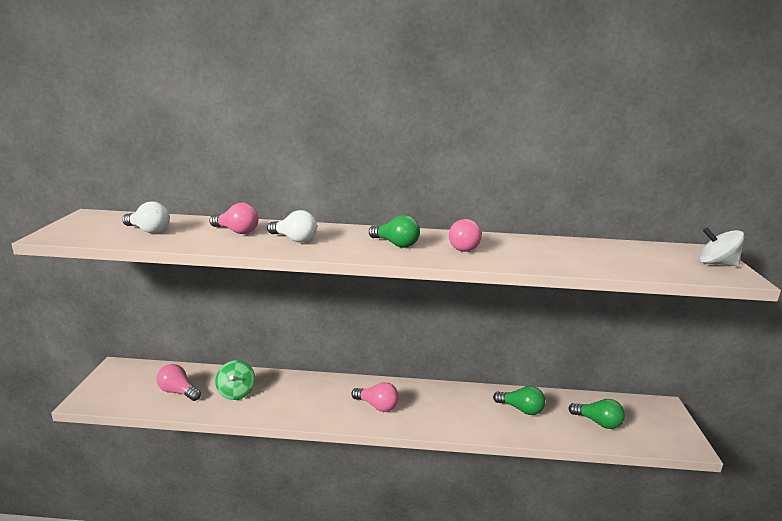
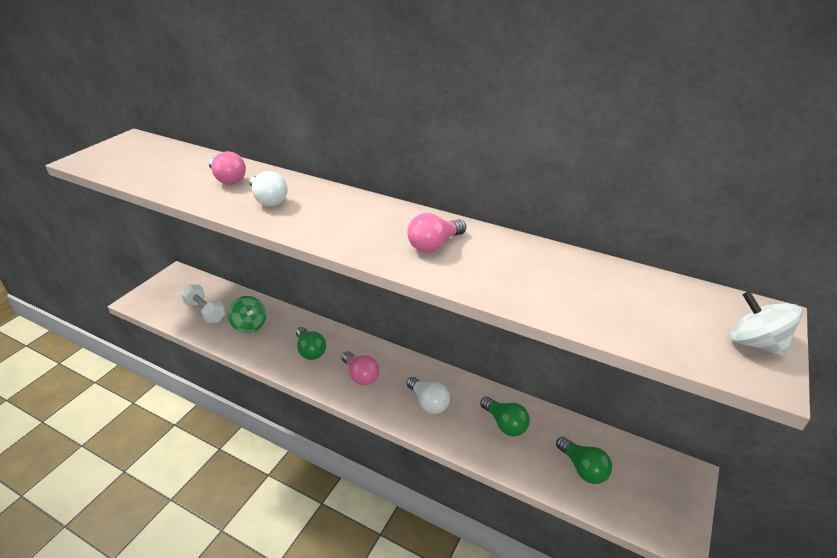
camera: 25 degrees right, 15 degrees up
white light bulb [122,202,170,233] -> white light bulb moved to [407,377,450,414]
pink light bulb [157,364,201,401] -> white dumbbell [181,284,226,323]
green spinning top [215,360,255,400] -> green spinning top turned 60 degrees counterclockwise [228,296,266,333]
green light bulb [369,215,420,248] -> green light bulb moved to [296,327,326,360]

